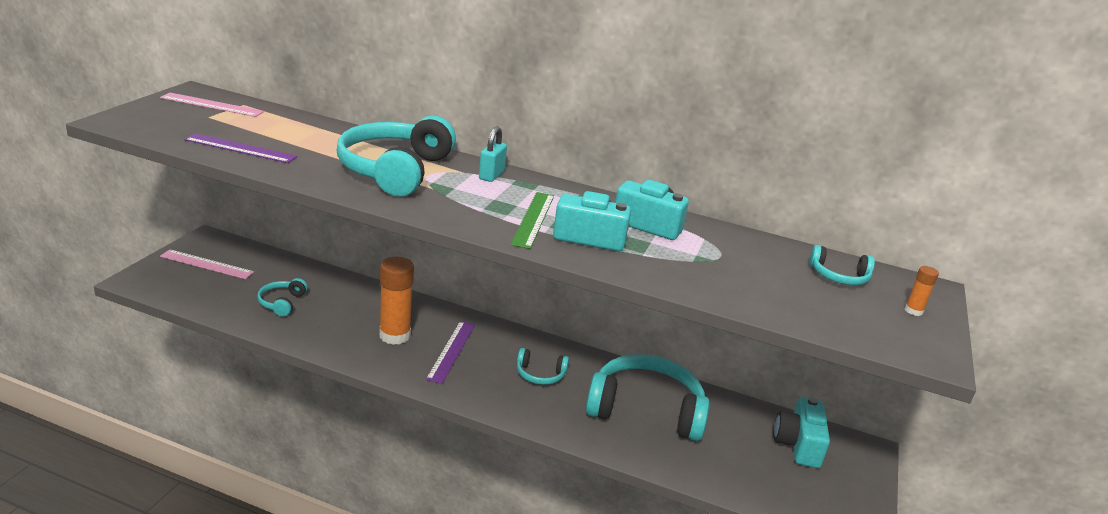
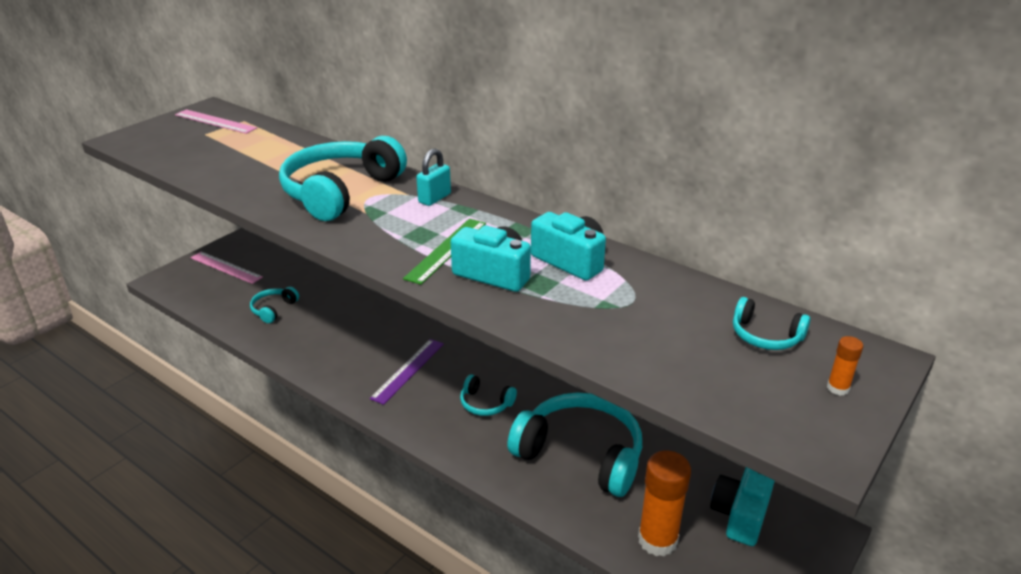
camera: 20 degrees right, 5 degrees up
purple ruler [184,133,297,163] -> none
orange glue stick [379,257,414,345] -> orange glue stick moved to [638,451,691,556]

